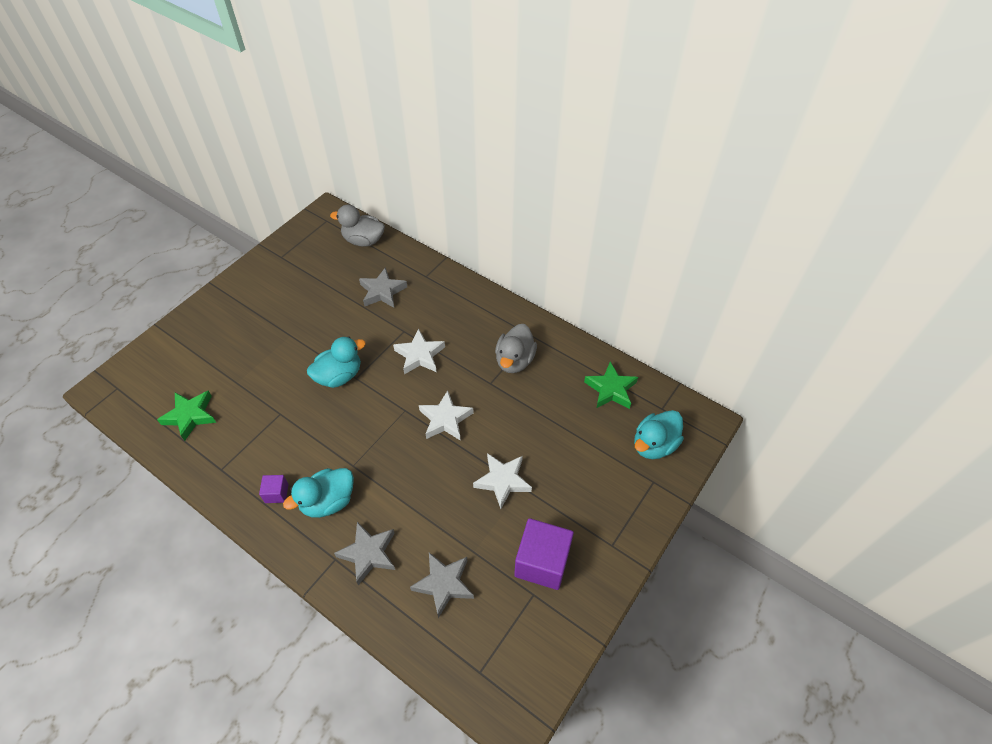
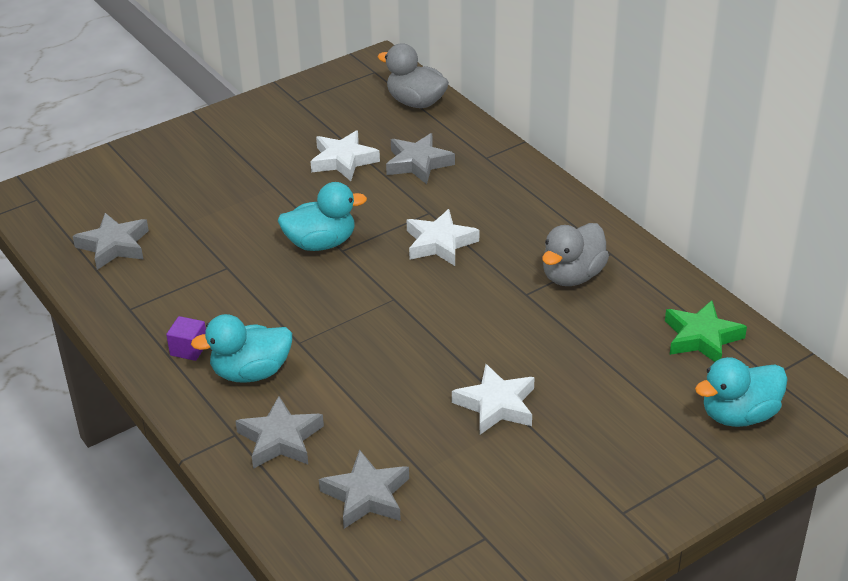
camera: 20 degrees right, 15 degrees down
green star [157,391,216,441] -> grey star [73,213,149,270]
white star [419,390,474,441] -> white star moved to [310,130,380,181]
purple cube [514,518,574,590] -> none

